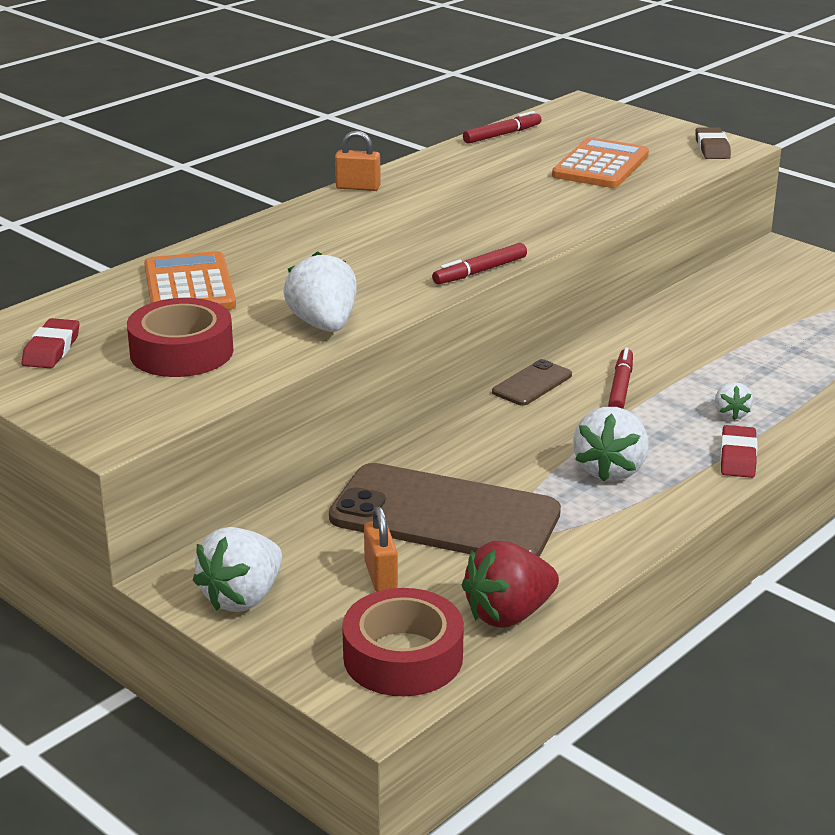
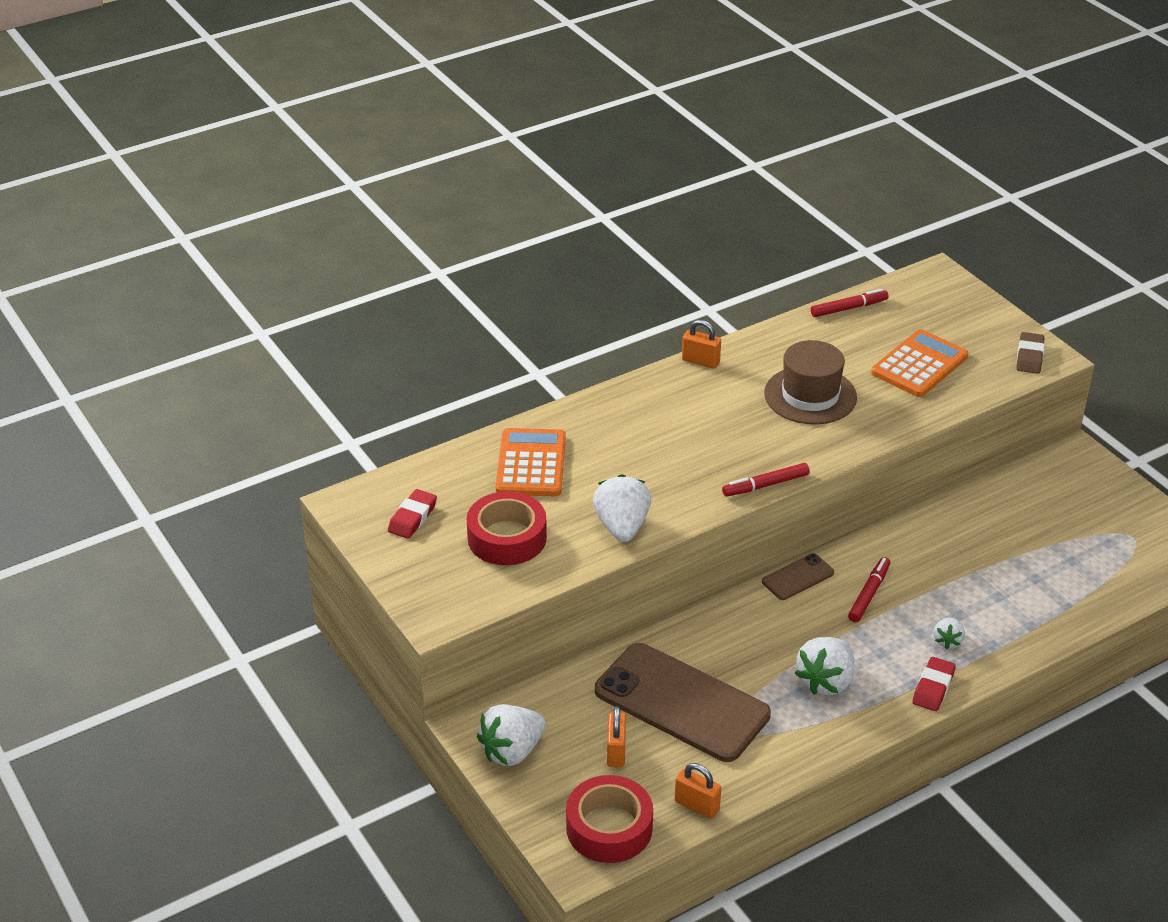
camera: 15 degrees right, 10 degrees up
red strawberry [462,541,559,628] -> orange padlock [675,763,721,819]
none -> brown hat [764,340,857,425]

